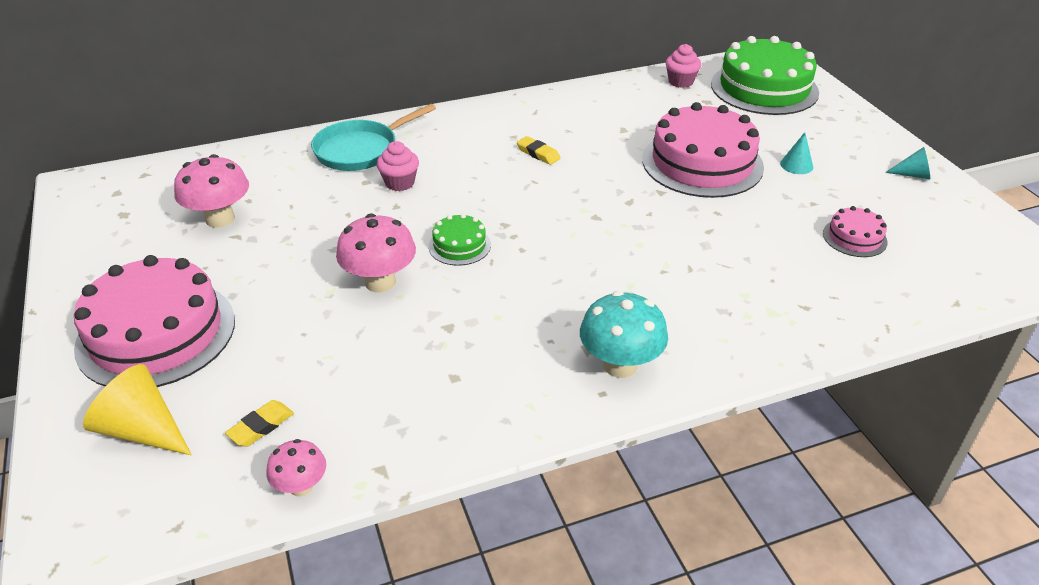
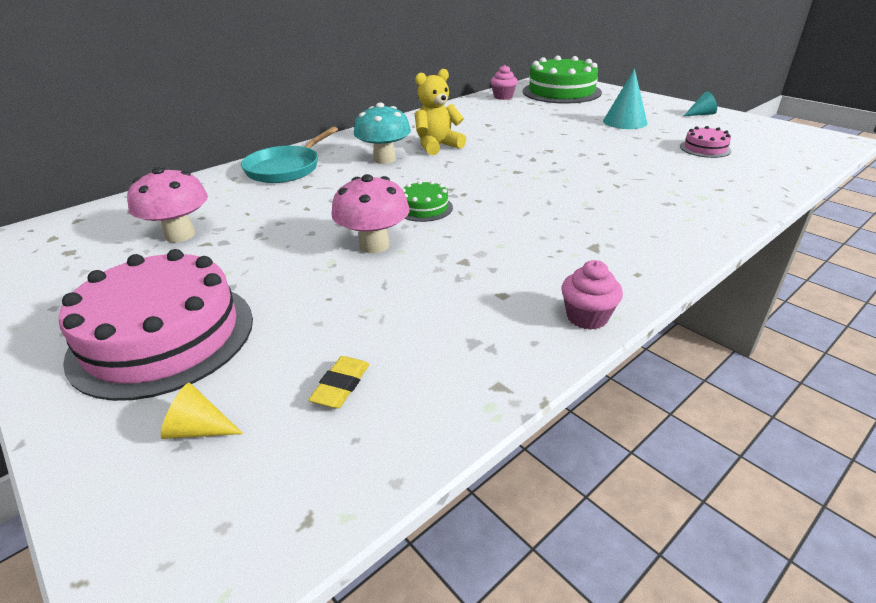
camera: 20 degrees left, 5 degrees down
yellow cone [83,364,192,455] -> yellow cone [161,383,243,439], size x0.57
pink mushroom [266,439,326,496] -> none
pink cupcake [377,141,419,191] -> pink cupcake moved to [562,260,623,330]
yellow eraser [517,136,561,165] -> yellow teddy bear [415,69,466,155]
turquoise mushroom [580,291,668,378] -> turquoise mushroom moved to [354,103,411,164]
pink cake [642,102,764,198] -> none
turquoise cone [780,132,813,174] -> turquoise cone [603,69,647,129], size x1.75

